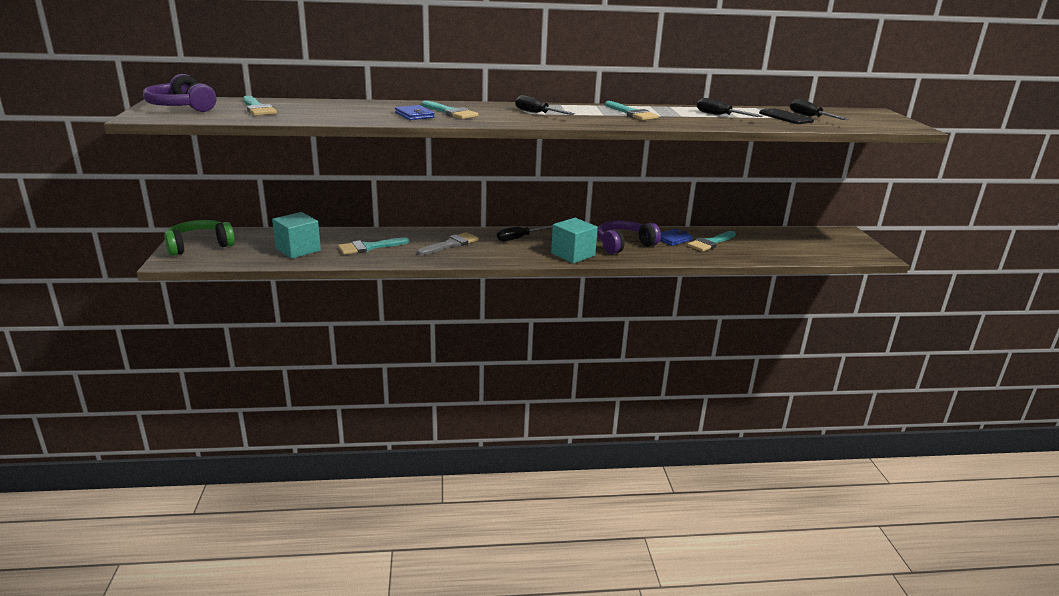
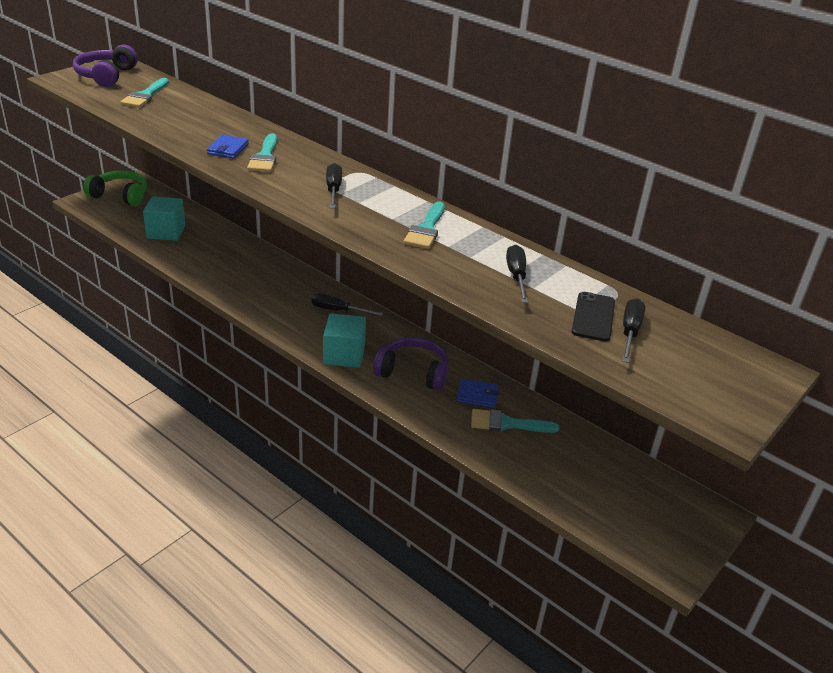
camera: 45 degrees right, 10 degrees up
turquoise brush [338,237,409,255] -> none
grey brush [417,232,479,255] -> none

